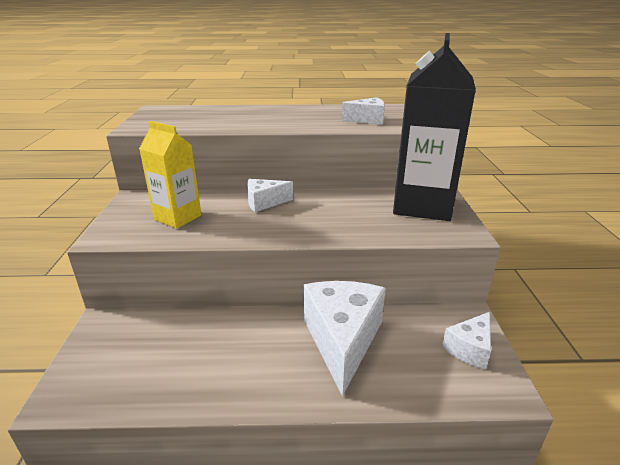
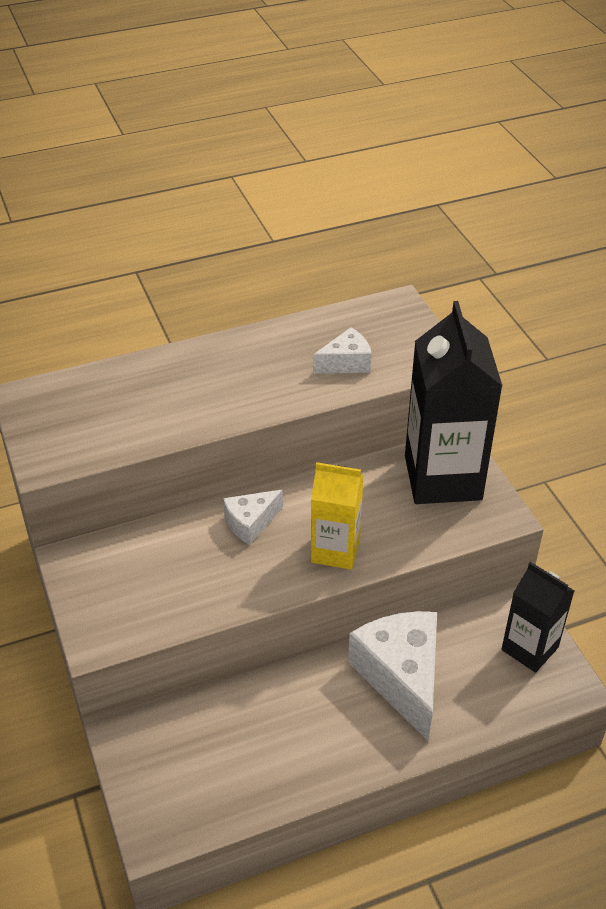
camera: 20 degrees left, 15 degrees up
yellow carton [139,121,202,229] -> yellow carton moved to [311,462,364,570]
white cheese [442,312,491,370] -> black carton [502,562,574,673]

